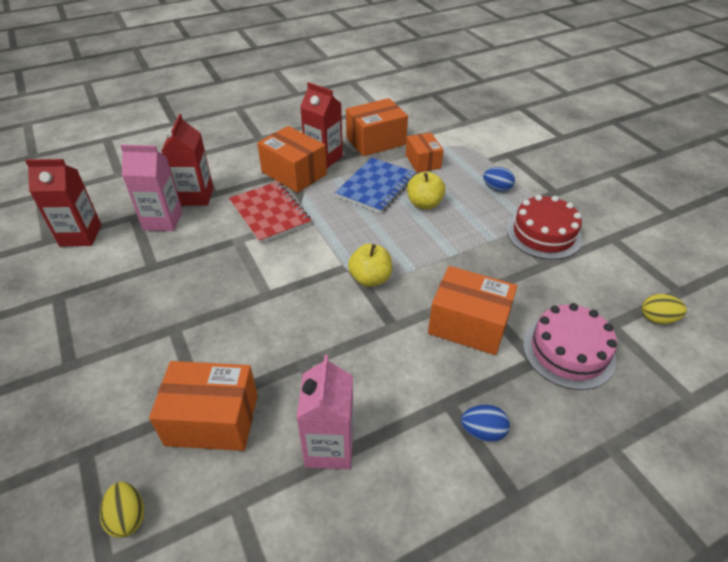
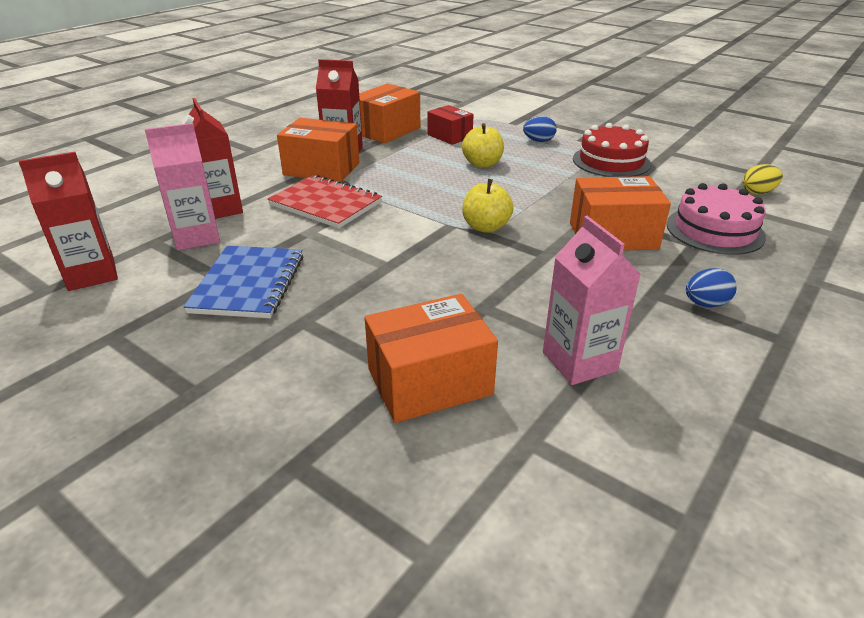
camera: 25 degrees left, 10 degrees down
yellow egg [100,482,144,538] -> none
blue notebook [335,157,416,214] -> blue notebook moved to [183,246,303,318]
orange box [406,133,444,173] -> red box [428,105,474,145]

